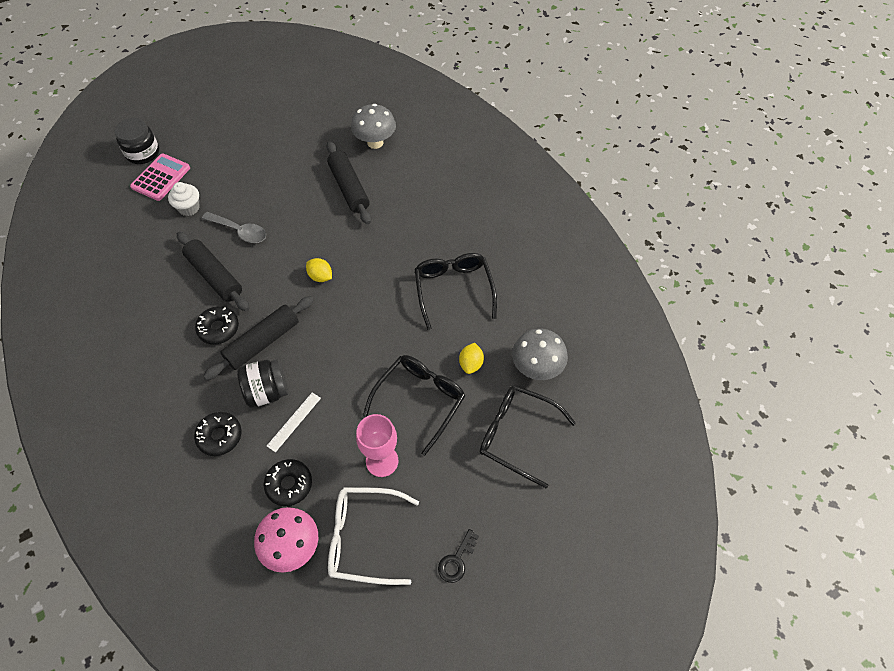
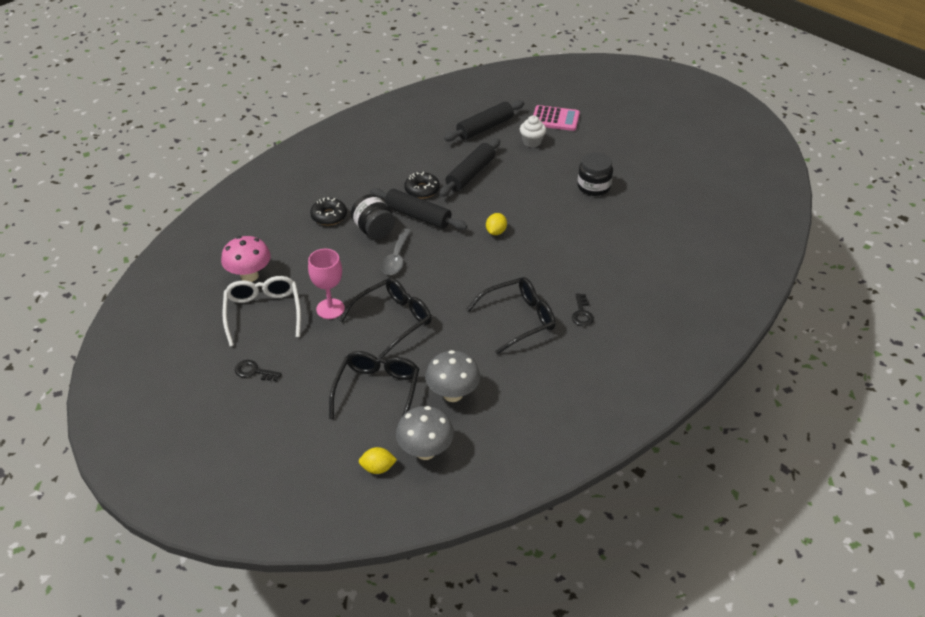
camera: 75 degrees right, 15 degrees down
black jar [115,118,159,164] -> black jar moved to [577,152,613,196]
grey spoon [202,212,266,243] -> grey spoon moved to [380,229,411,275]
black donut [264,459,312,506] -> none
white ruler [267,392,321,452] -> none
black rolling pin [326,141,371,224] -> black rolling pin moved to [444,100,525,141]
grey mushroom [351,104,396,149] -> grey mushroom moved to [396,406,454,460]
black glasses [363,355,465,456] -> black glasses turned 60 degrees counterclockwise [339,278,431,358]
yellow lemon [459,343,484,374] -> yellow lemon moved to [359,447,397,474]
none -> black key [572,293,594,326]

